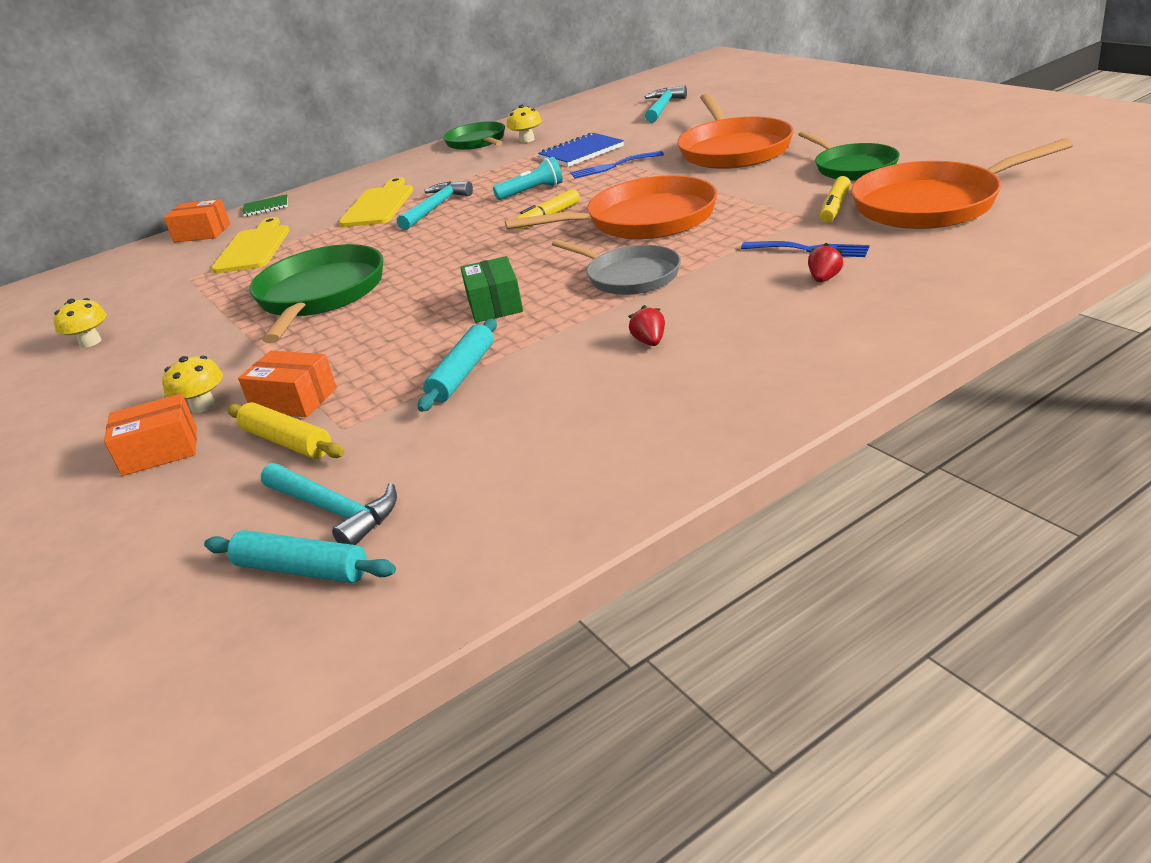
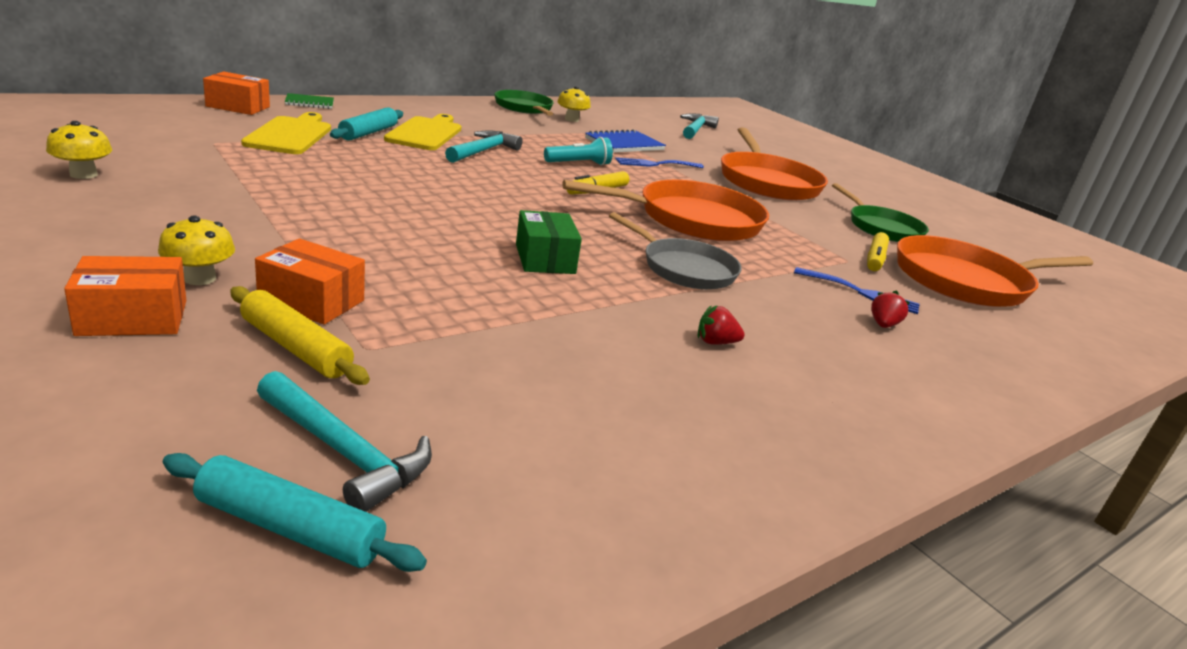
camera: 10 degrees left, 5 degrees down
green pan [249,244,383,343] -> none
turquoise rolling pin [418,319,497,412] -> turquoise rolling pin moved to [330,107,403,141]
red strawberry [628,305,665,346] -> red strawberry turned 75 degrees counterclockwise [698,305,745,345]

